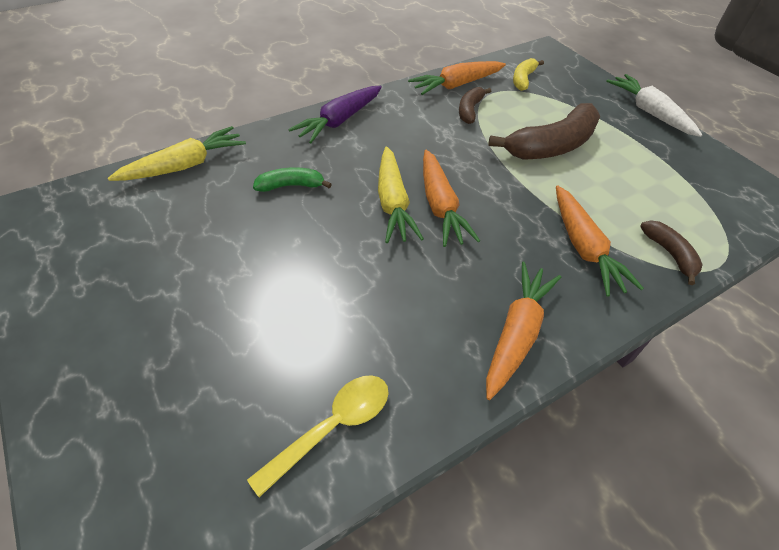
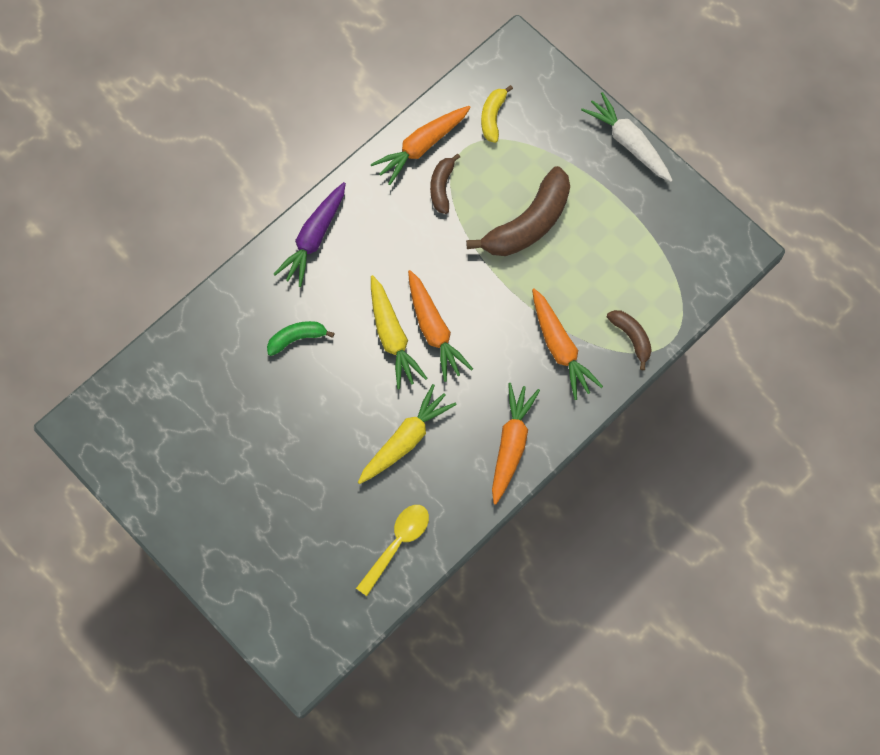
camera: 10 degrees left, 20 degrees up
yellow carrot [108,126,246,181] -> yellow carrot moved to [358,384,457,484]

